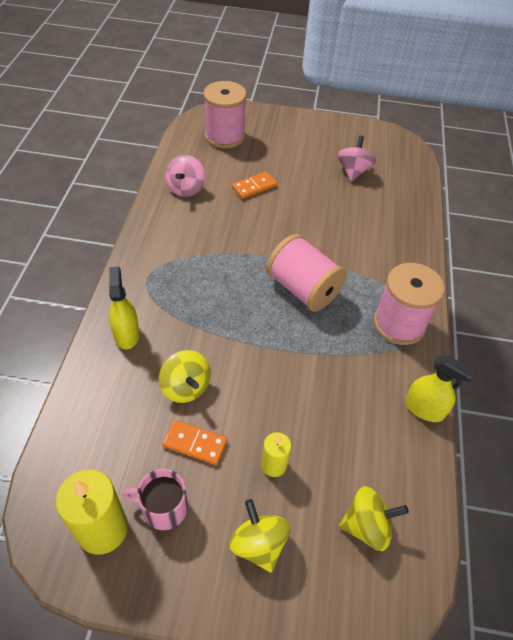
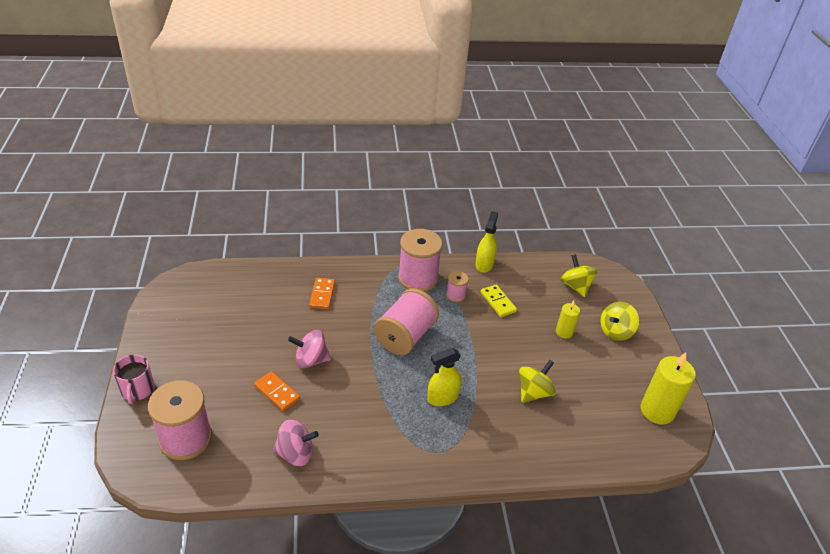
camera: 105 degrees left, 10 degrees down
yellow spray bottle [109,267,139,349] -> yellow spray bottle moved to [427,348,461,406]
pink mug [123,469,188,530] -> pink mug moved to [113,354,155,404]
orange domino [162,420,227,465] -> orange domino moved to [309,278,335,309]
pink spinning top [337,136,376,182] -> pink spinning top moved to [288,330,331,368]
none -> pink spool [446,271,469,302]
none -> yellow domino [480,285,517,317]

